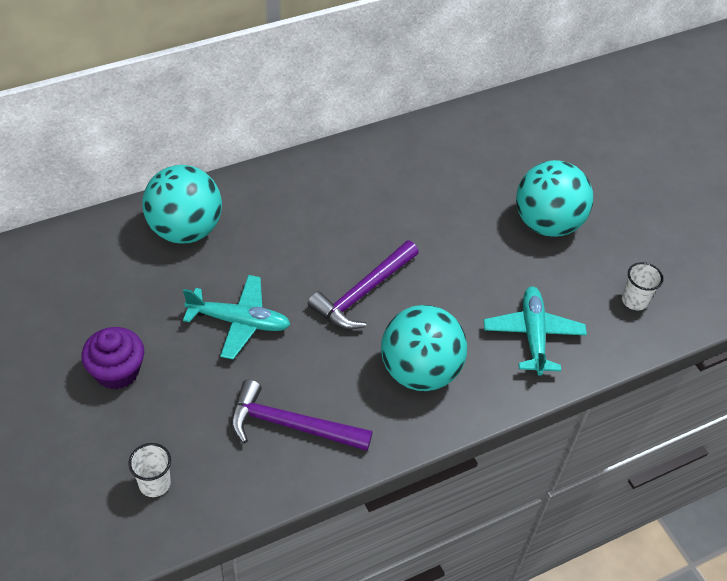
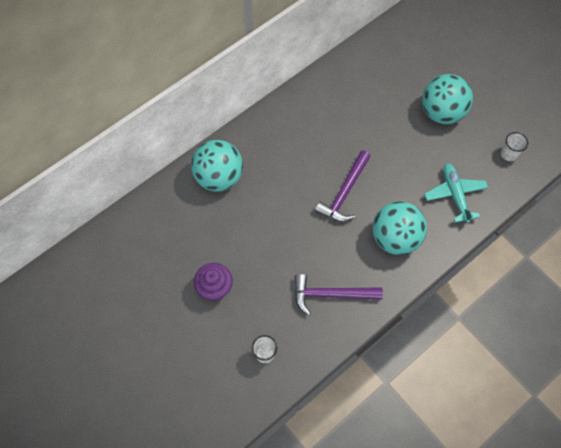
camera: 10 degrees left, 15 degrees up
turquoise plane [183,275,291,359] -> none

